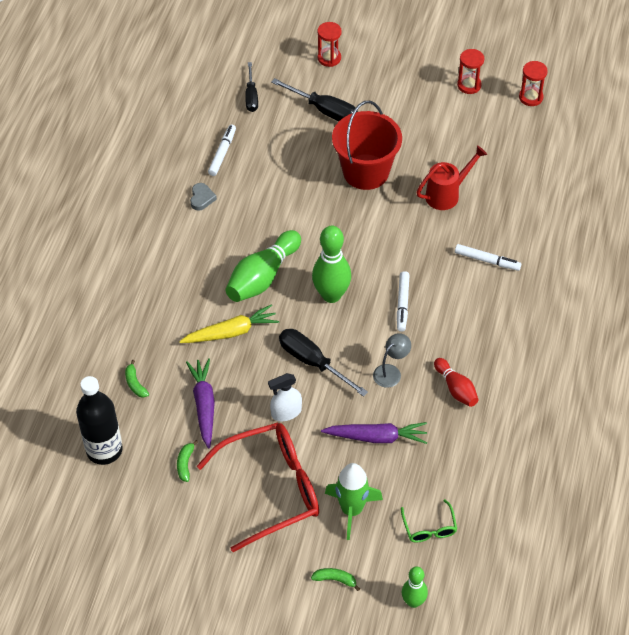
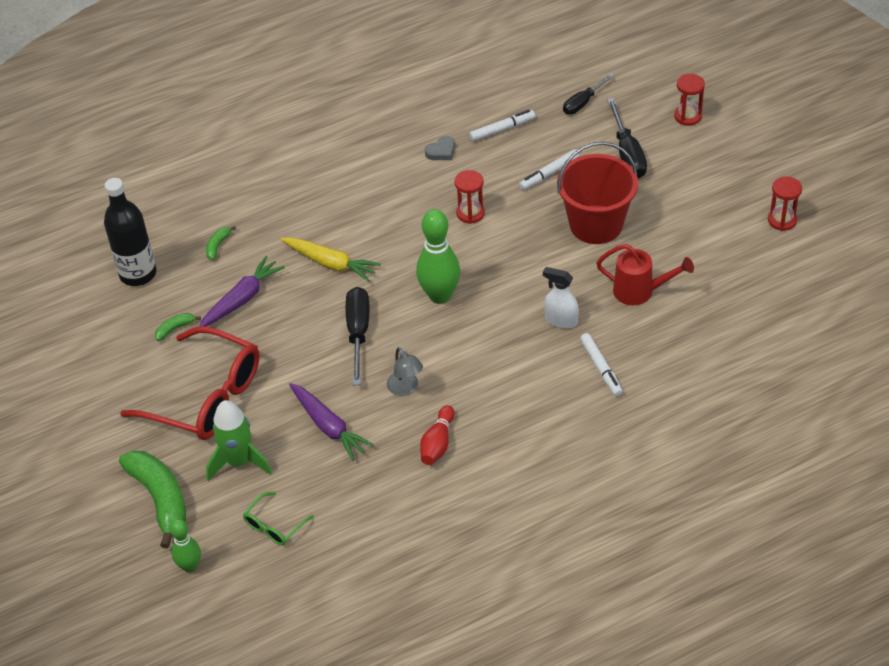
camera: 50 degrees right, 5 degrees down
green bowling pin [226,230,301,302] -> none
white spray bottle [268,373,302,421] -> white spray bottle moved to [543,267,579,329]
green banana [311,568,360,591] -> green banana [119,451,186,549], size x2.28
grey lamp [373,333,411,388] -> grey lamp turned 60 degrees clockwise [387,347,423,396]
white marker [397,271,410,332] -> white marker moved to [519,149,579,190]
red hourglass [519,61,548,106] -> red hourglass moved to [455,170,485,224]

